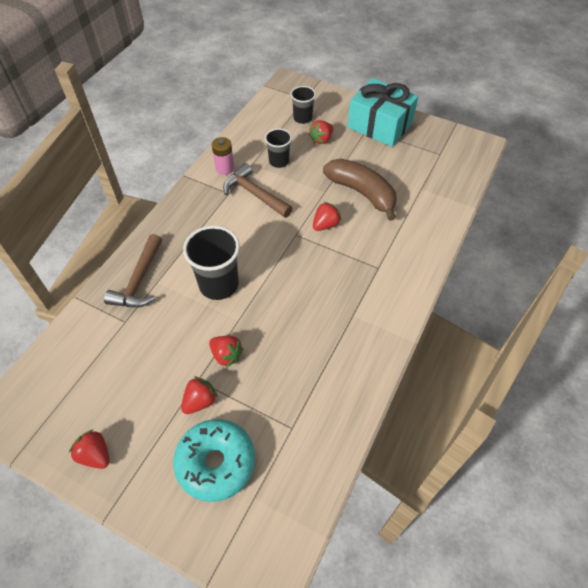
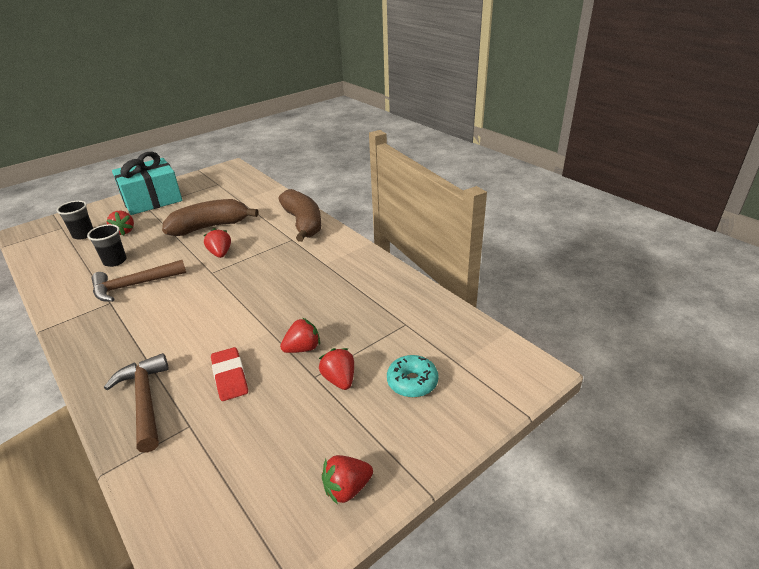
camera: 65 degrees left, 20 degrees down
brown hammer [104,234,162,307] -> brown hammer turned 150 degrees counterclockwise [104,353,169,453]
turquoise donut [173,419,255,502] -> turquoise donut [387,355,439,398], size x0.61
black cup [183,225,240,300] -> none
pink battery [212,137,234,175] -> none
none -> red eraser [211,347,248,401]
none -> brown banana [279,189,321,242]

